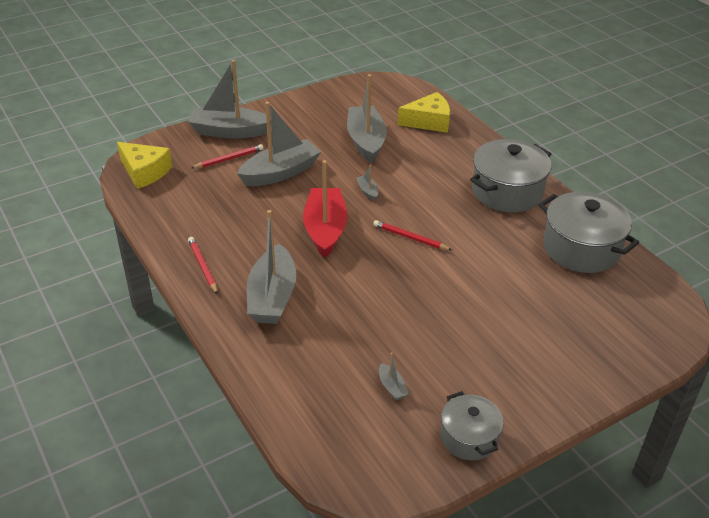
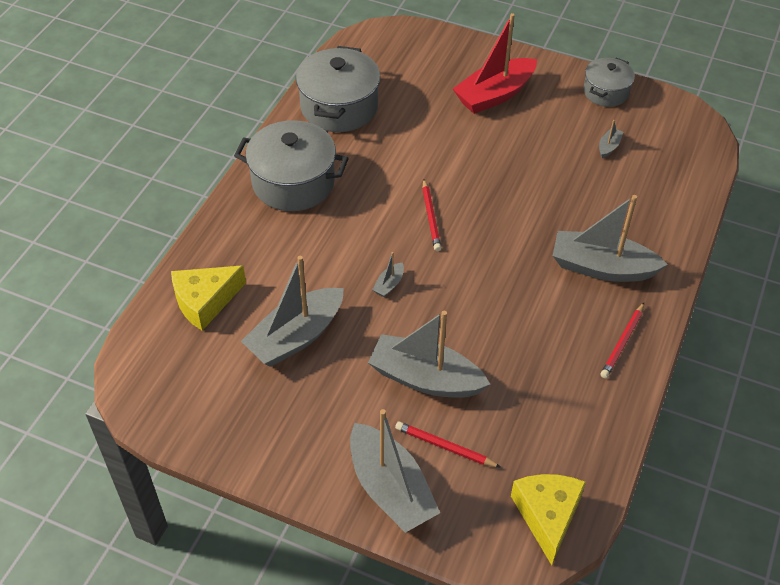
camera: 125 degrees left, 10 degrees up
grey boat [247,210,296,324] -> grey boat turned 135 degrees counterclockwise [553,195,668,282]
red boat [303,160,348,258] -> red boat moved to [453,13,537,114]
yellow cheese [398,92,450,133] -> yellow cheese turned 75 degrees counterclockwise [171,265,246,331]

